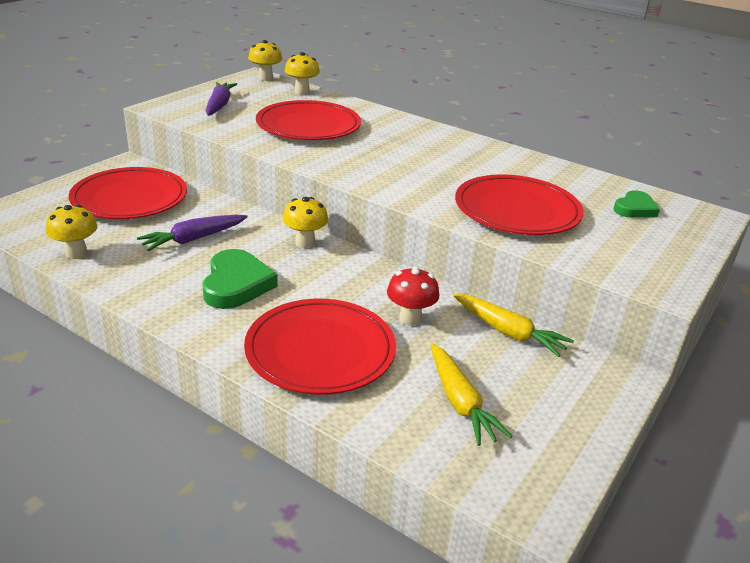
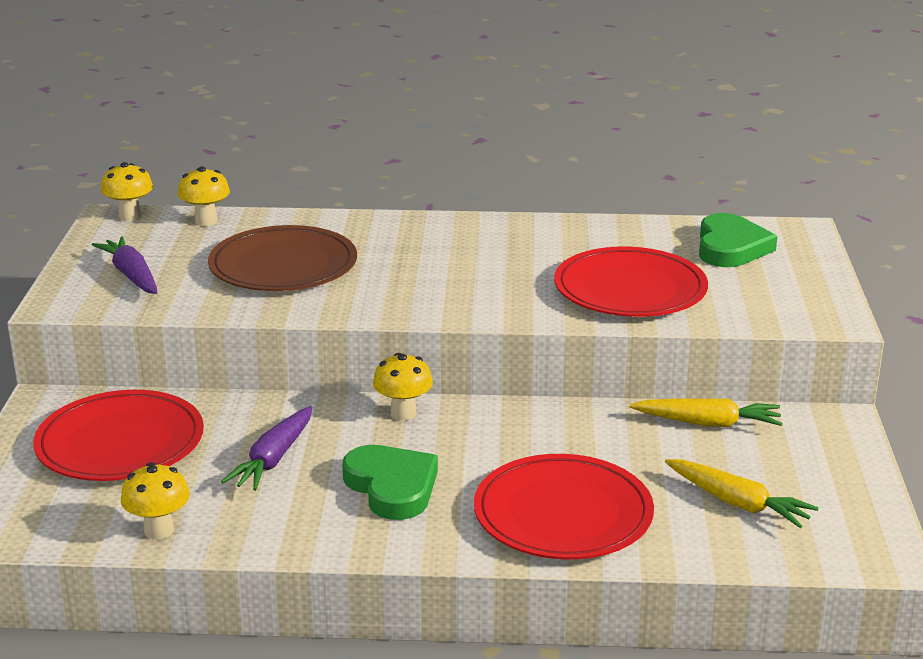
camera: 30 degrees left, 5 degrees down
red plate [256,100,361,140] -> brown plate [208,225,357,291]
red mushroom [387,266,439,326] -> none
green heart [613,190,660,218] -> green heart [699,213,778,267], size x1.61

